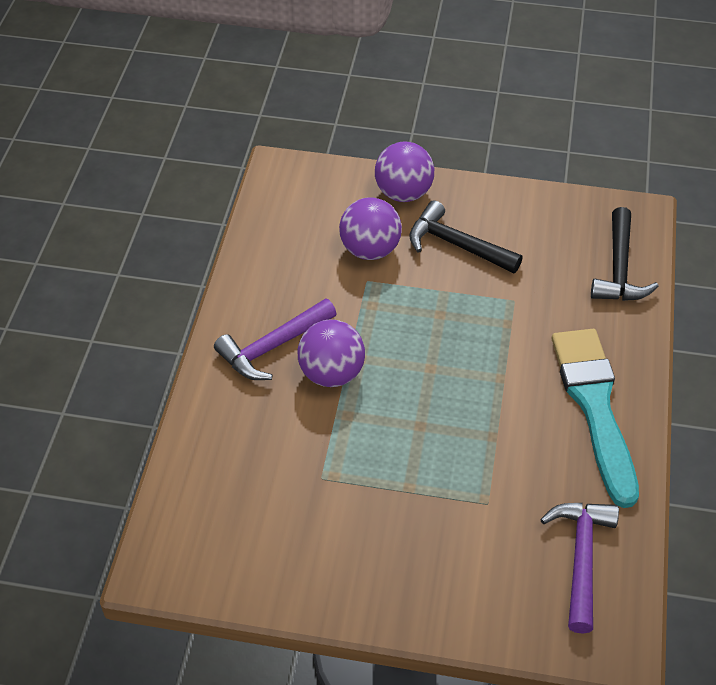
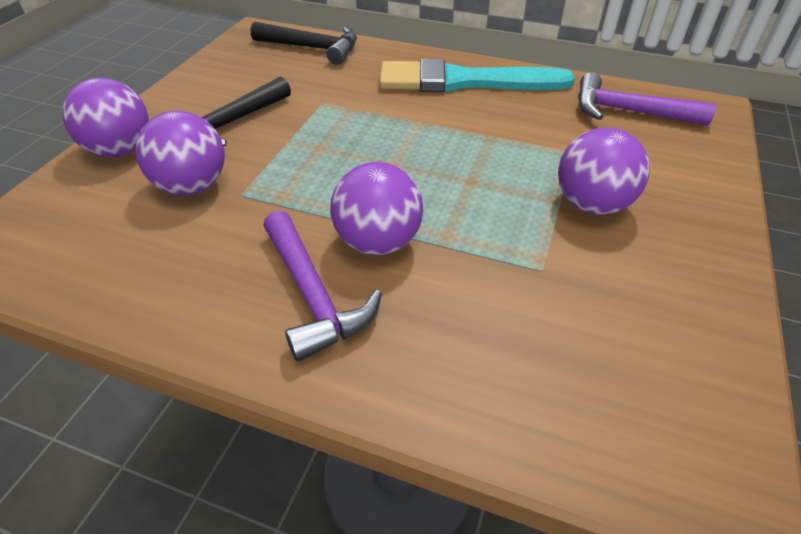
camera: 80 degrees left, 5 degrees down
none -> purple ball [558,127,650,215]

